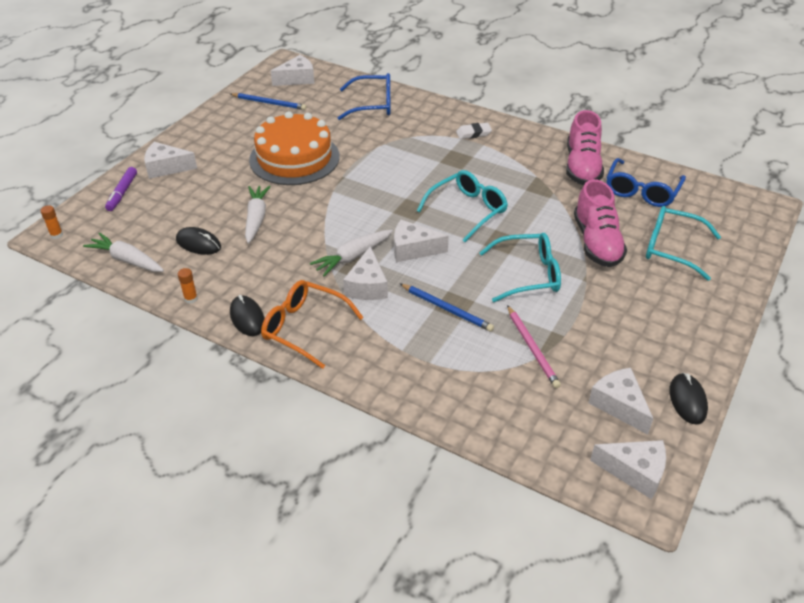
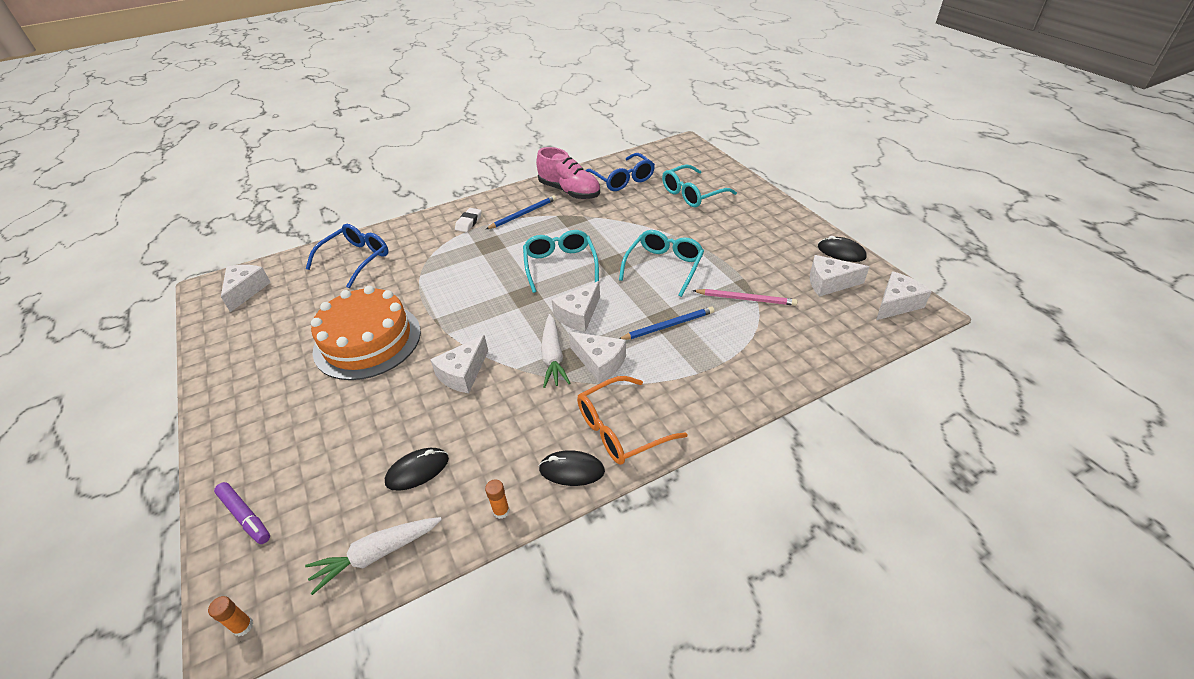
camera: 55 degrees left, 0 degrees up
white cheese [144,142,197,179] -> white cheese moved to [430,335,488,393]
blue pencil [230,93,306,110] -> blue pencil moved to [486,195,556,229]
white carrot [245,186,271,243] -> none
pink shoe [574,179,627,267] -> none

